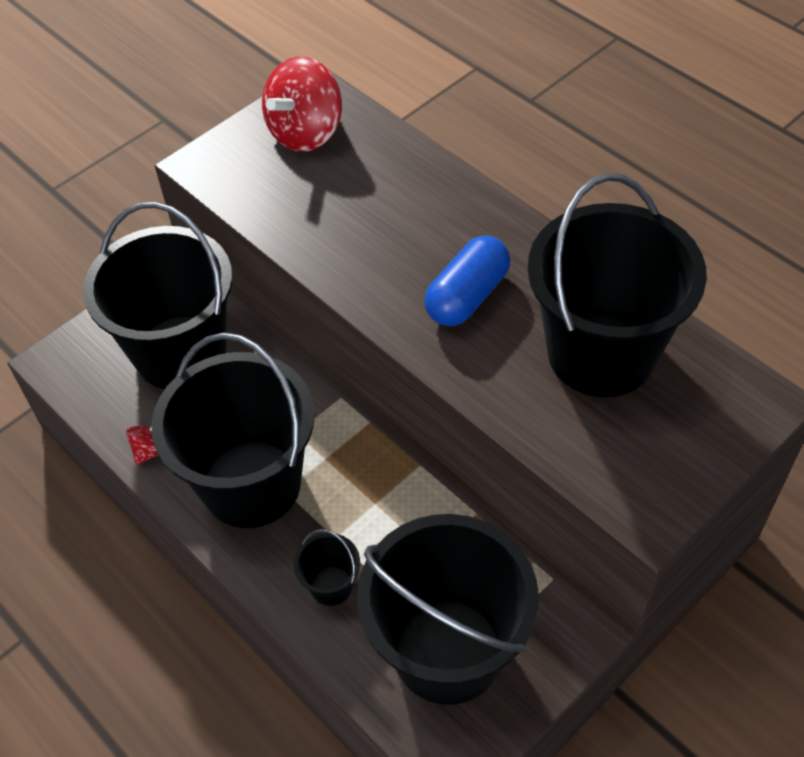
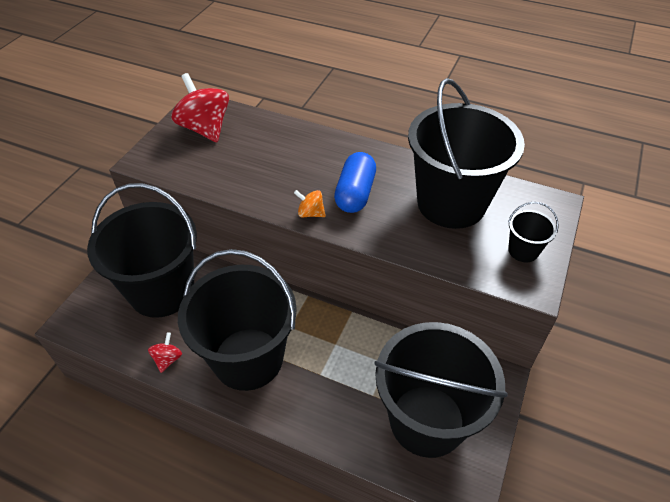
camera: 25 degrees left, 5 degrees down
red spinning top [262,57,342,152] -> red spinning top turned 135 degrees clockwise [171,73,229,142]
black bucket [294,529,360,606] -> black bucket moved to [508,202,559,262]
none -> orange spinning top [294,190,326,217]

